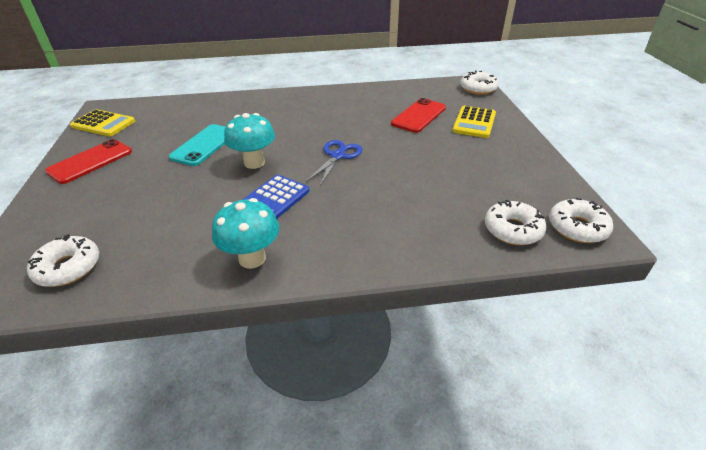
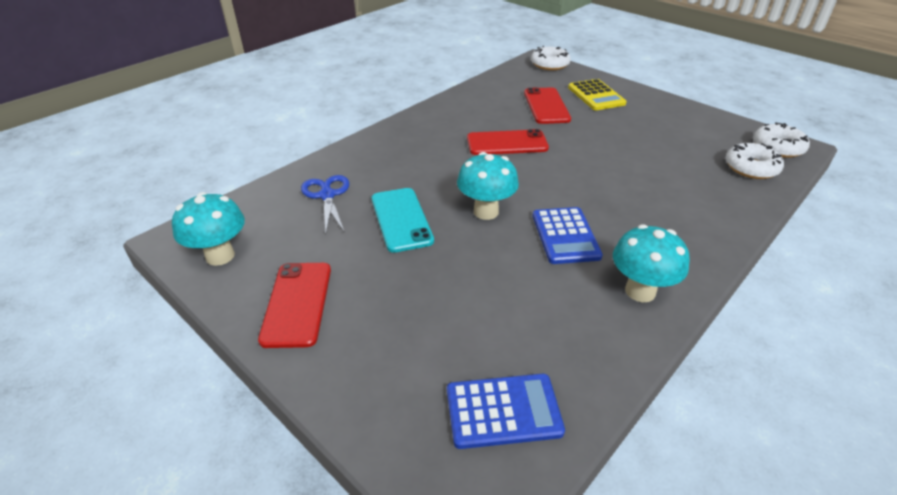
camera: 40 degrees left, 0 degrees up
white donut [27,234,99,287] -> blue calculator [447,374,565,449]
yellow calculator [70,109,135,136] -> turquoise mushroom [172,192,245,266]
blue scissors [306,140,362,186] -> blue scissors moved to [301,175,349,235]
none -> red phone [467,129,549,155]

